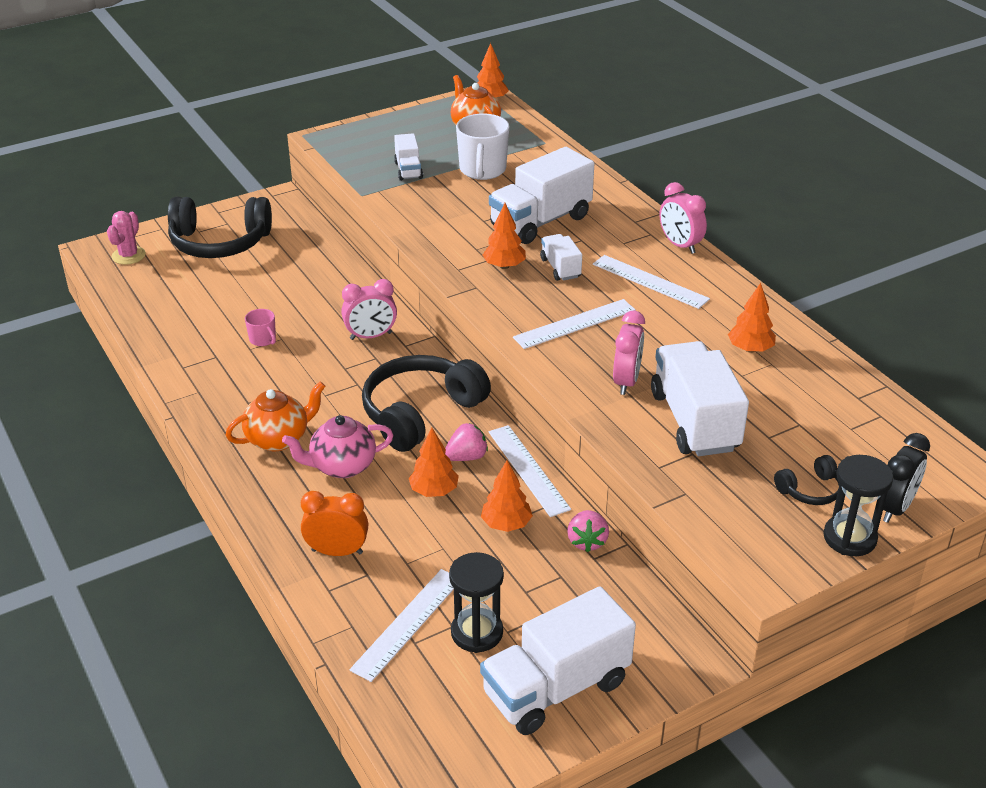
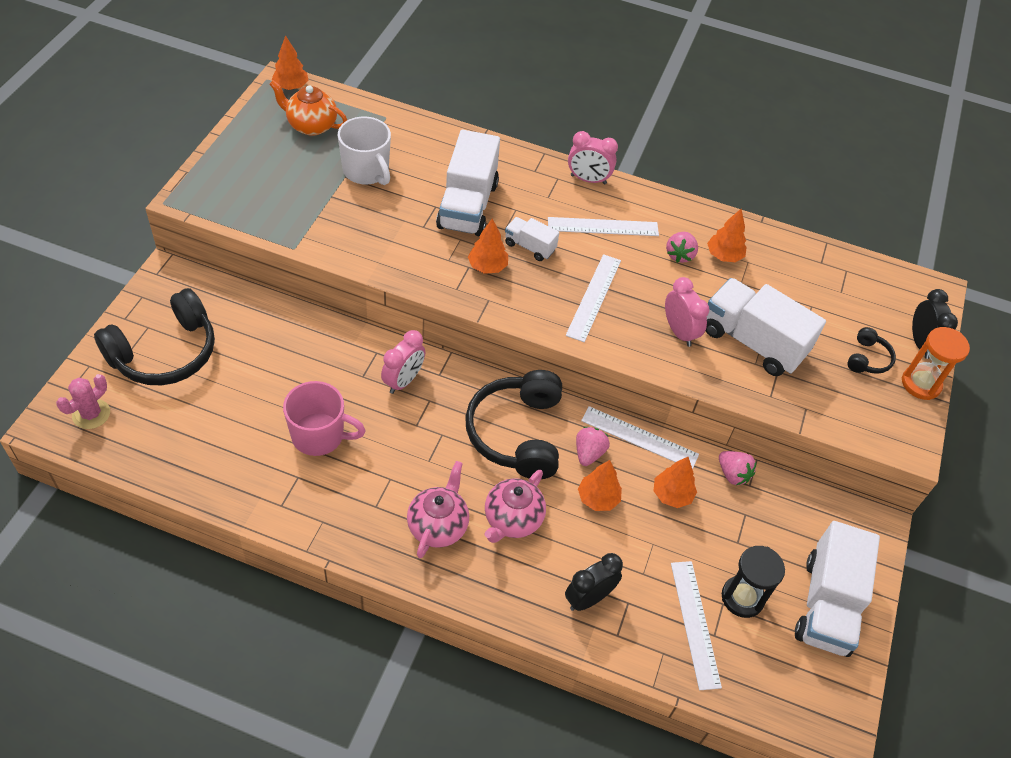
camera: 45 degrees left, 15 degrees up
pink cactus [107,211,146,265] -> pink cactus turned 60 degrees clockwise [56,374,110,429]
orange teapot [226,382,325,451] -> pink teapot [407,461,469,558]
pink mug [245,309,276,346] -> pink mug [283,381,366,456], size x1.96
orange clock [301,491,368,556] -> black clock [565,553,623,611]
white truck [394,133,423,181] -> none
black hourglass [823,455,893,556] -> orange hourglass [902,327,970,400]
none -> pink strawberry [666,232,698,263]

